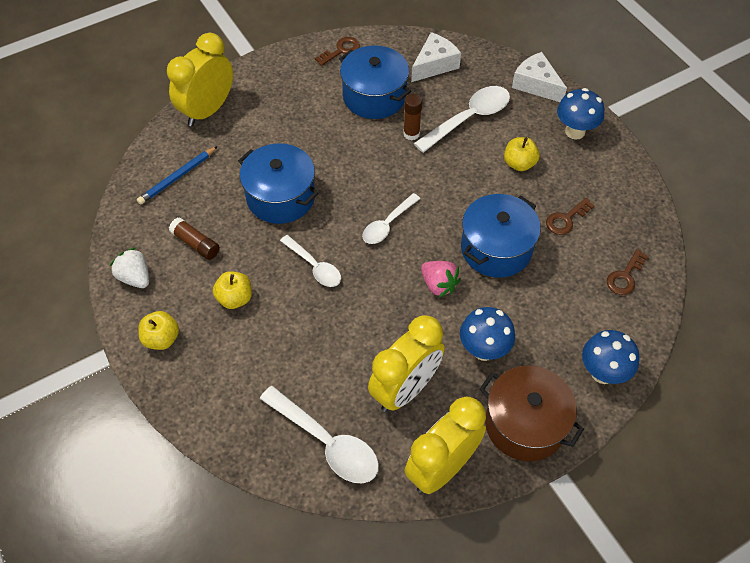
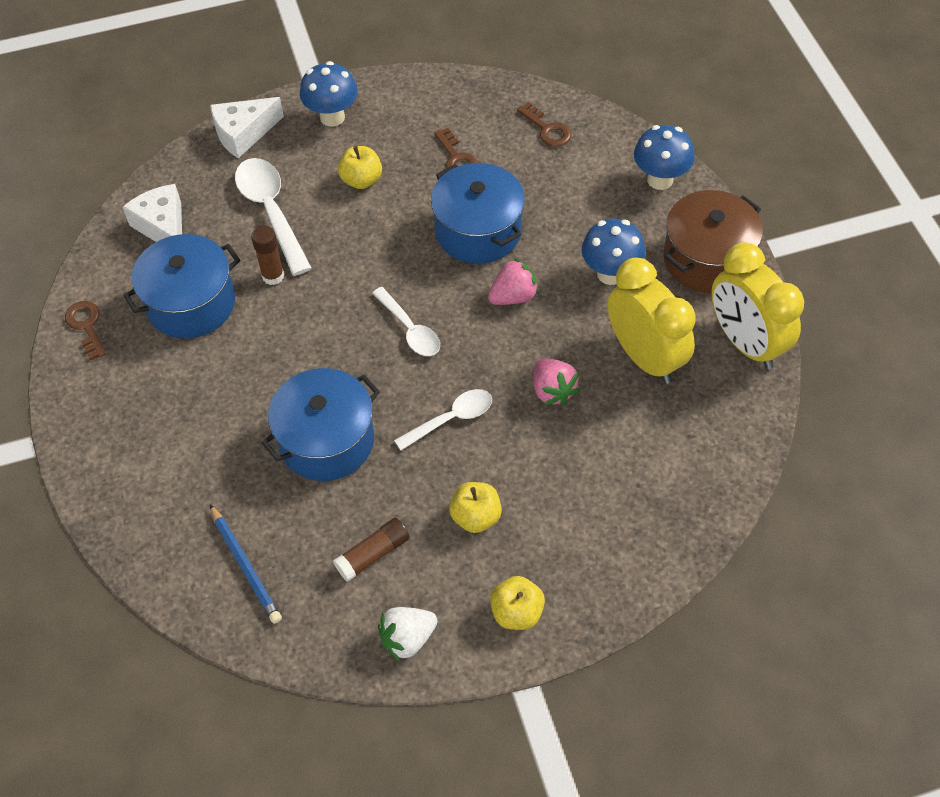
camera: 75 degrees left, 0 degrees up
yellow clock [167,33,233,126] -> none
white spoon [260,386,379,483] -> none
none -> pink strawberry [534,358,580,406]

